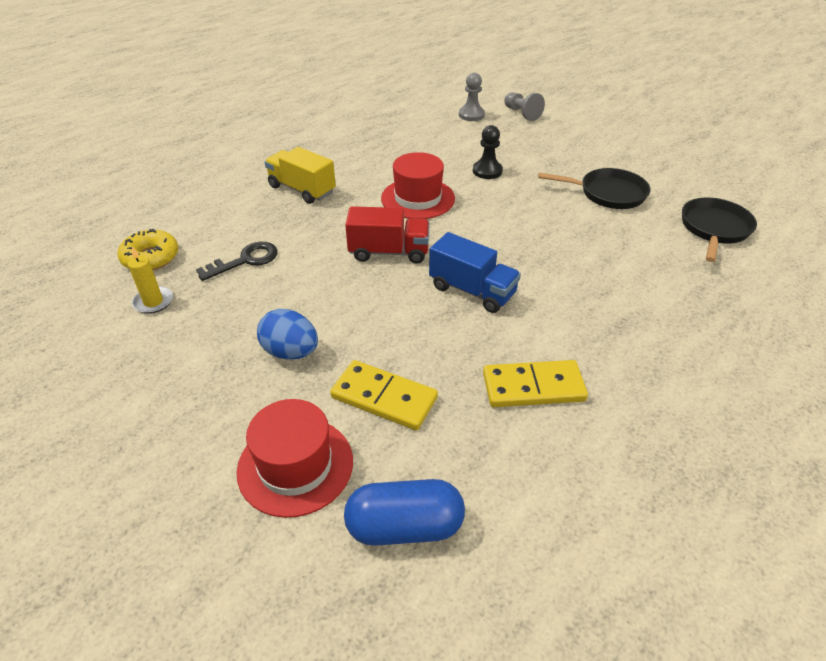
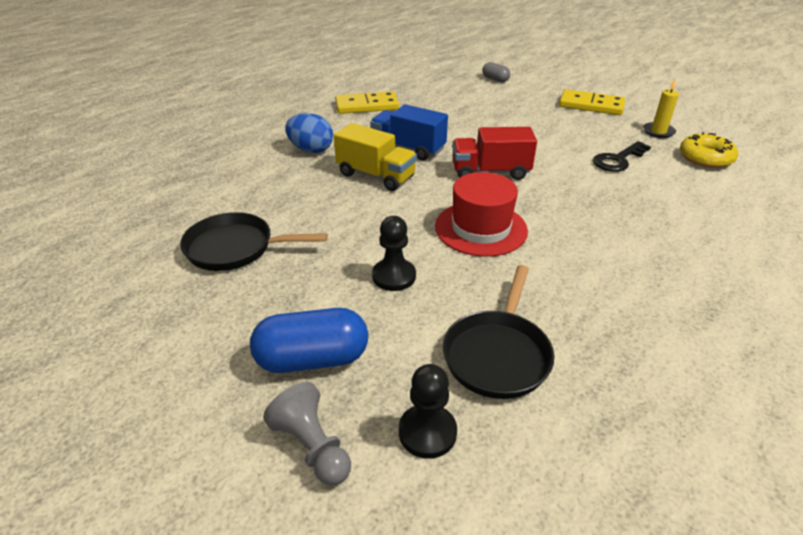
camera: 175 degrees right, 5 degrees down
red hat [236,399,353,518] -> grey capsule [482,62,510,82]
blue egg [257,309,318,360] -> blue egg moved to [285,113,333,153]
yellow truck [264,147,336,204] -> yellow truck moved to [334,123,417,191]
yellow domino [330,360,438,430] -> yellow domino moved to [559,89,625,115]
blue capsule [344,479,465,546] -> blue capsule moved to [250,308,368,373]
grey pawn [459,73,485,121] -> black pawn [399,364,457,459]
black pan [682,198,757,262] -> black pan moved to [443,265,554,399]

